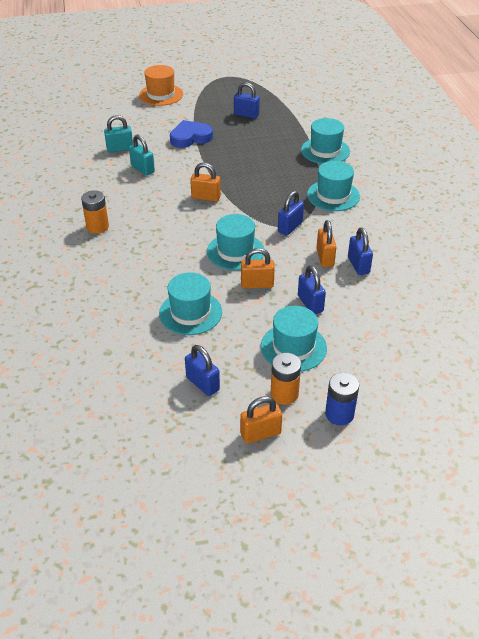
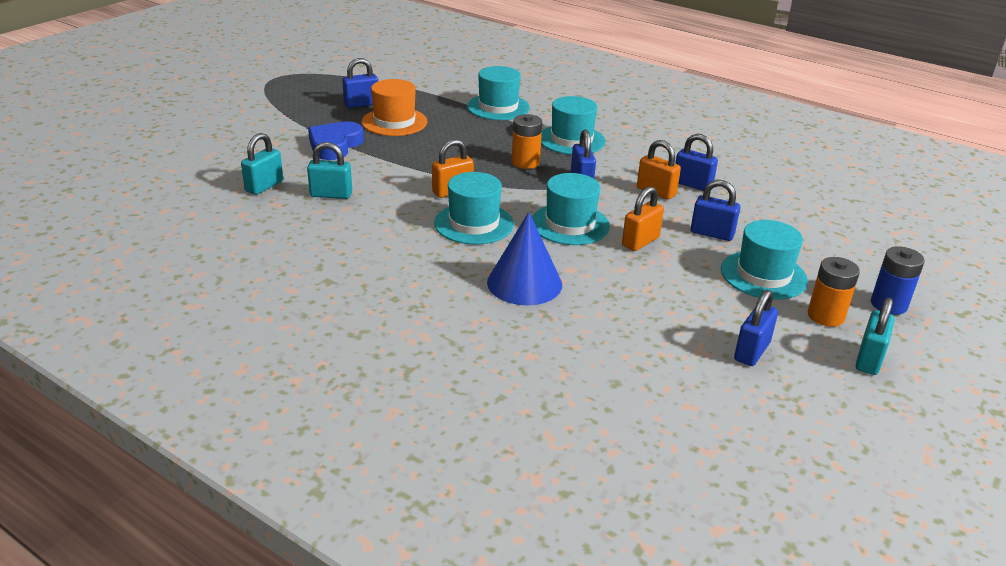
camera: 45 degrees left, 10 degrees down
orange battery [81,190,109,234] -> orange battery moved to [512,114,542,169]
orange hat [139,65,183,106] -> orange hat moved to [362,79,427,136]
turquoise hat [159,272,222,335] -> turquoise hat moved to [434,172,514,244]
blue padlock [185,345,220,396] -> blue padlock turned 60 degrees counterclockwise [734,290,778,366]
orange padlock [240,396,282,444] -> turquoise padlock [856,297,894,375]
none -> blue cone [487,212,562,305]

